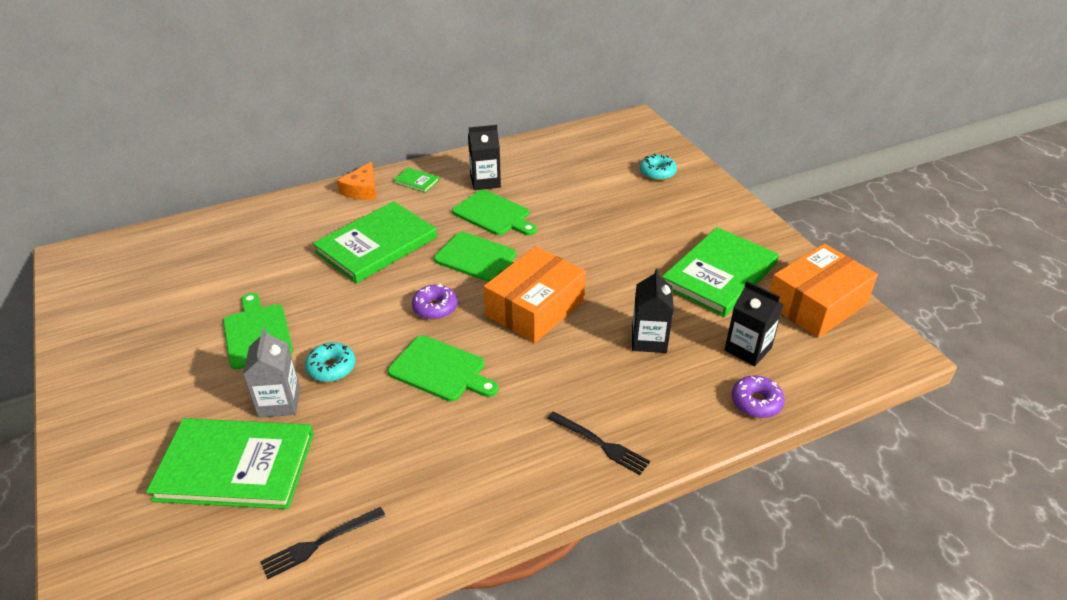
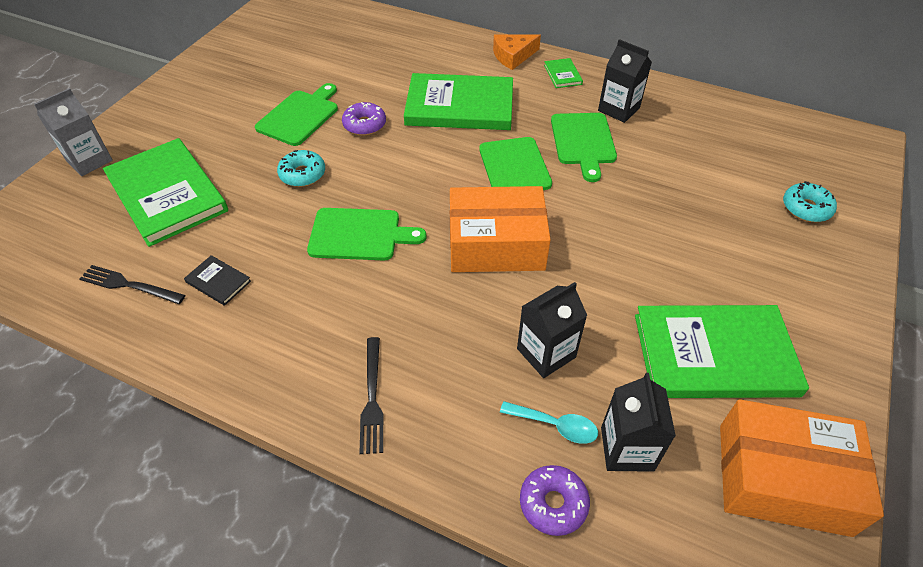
camera: 50 degrees right, 10 degrees up
grey carton [243,328,300,418] -> grey carton moved to [34,88,113,176]
green cutting board [388,335,498,402] -> green cutting board turned 75 degrees counterclockwise [307,208,426,260]
purple donut [412,284,458,319] -> purple donut moved to [342,102,386,135]
none -> black book [184,255,251,306]
none -> turquoise spoon [500,401,598,444]

